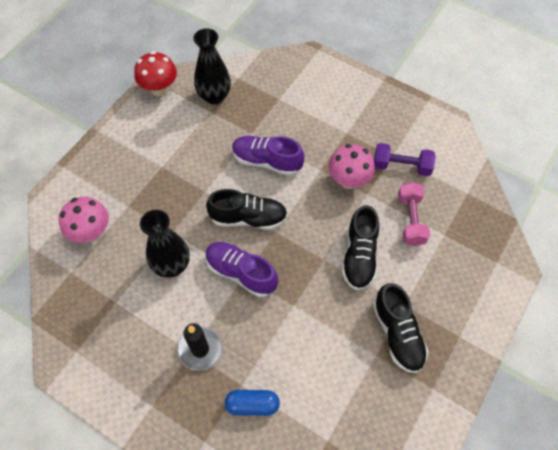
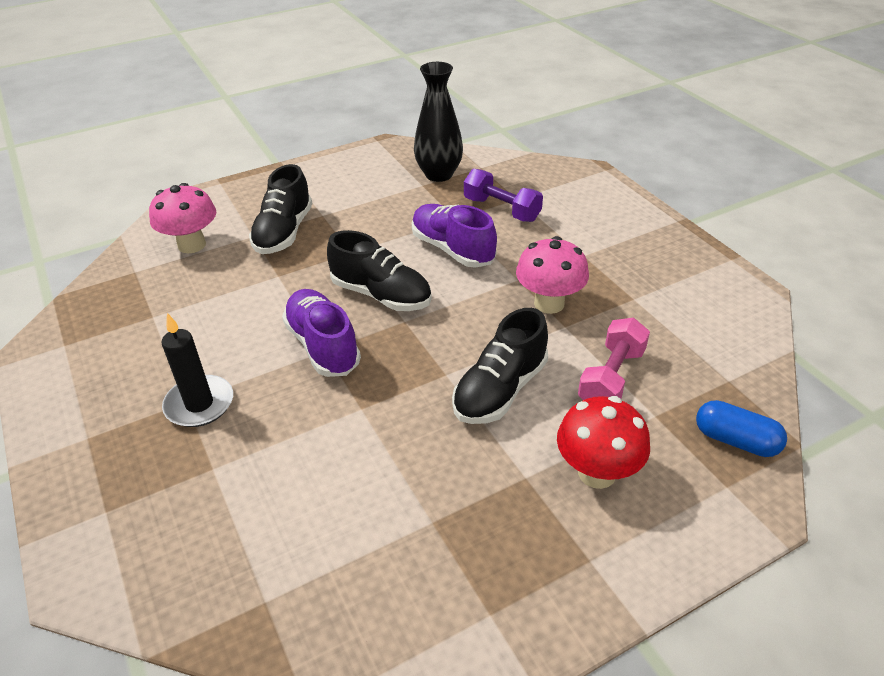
camera: 30 degrees right, 20 degrees down
red mushroom [134,51,177,96] -> red mushroom moved to [557,396,650,489]
black vase [140,210,190,278] -> none
blue capsule [225,390,280,416] -> blue capsule moved to [696,400,787,457]
black shoe [373,283,428,373] -> black shoe moved to [249,164,312,254]
purple dumbbell [374,143,436,176] -> purple dumbbell moved to [464,169,543,222]

